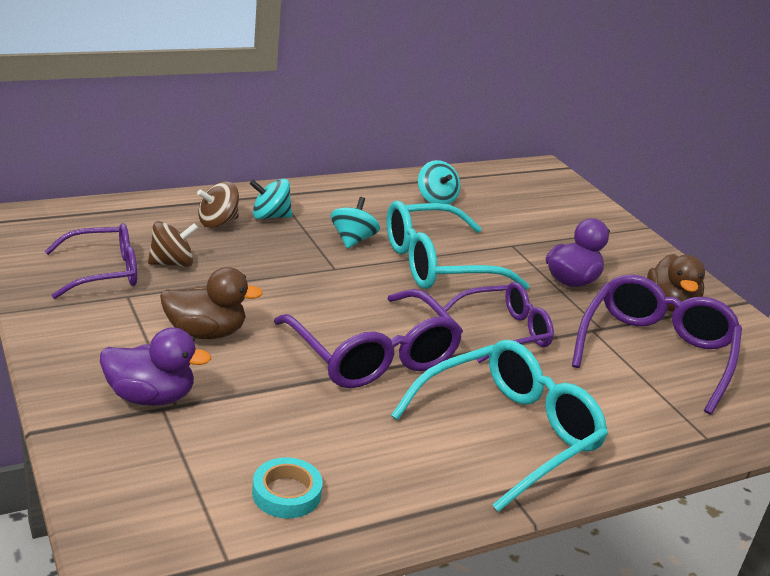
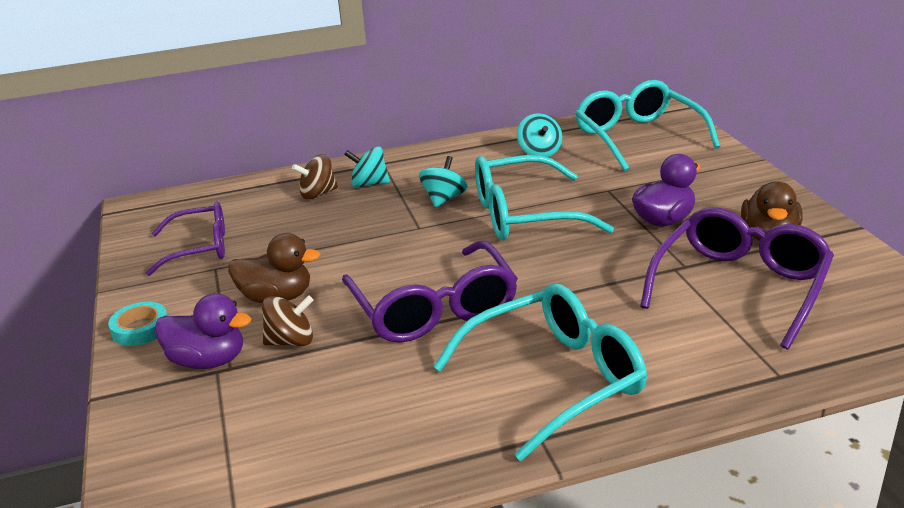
camera: 15 degrees right, 0 degrees up
brown spinning top [148,221,198,267] -> brown spinning top moved to [262,295,314,346]
turquoise tape [252,457,323,519] -> turquoise tape moved to [108,302,167,346]
purple glasses [444,282,554,363] -> none
none -> turquoise glasses [575,80,720,171]

